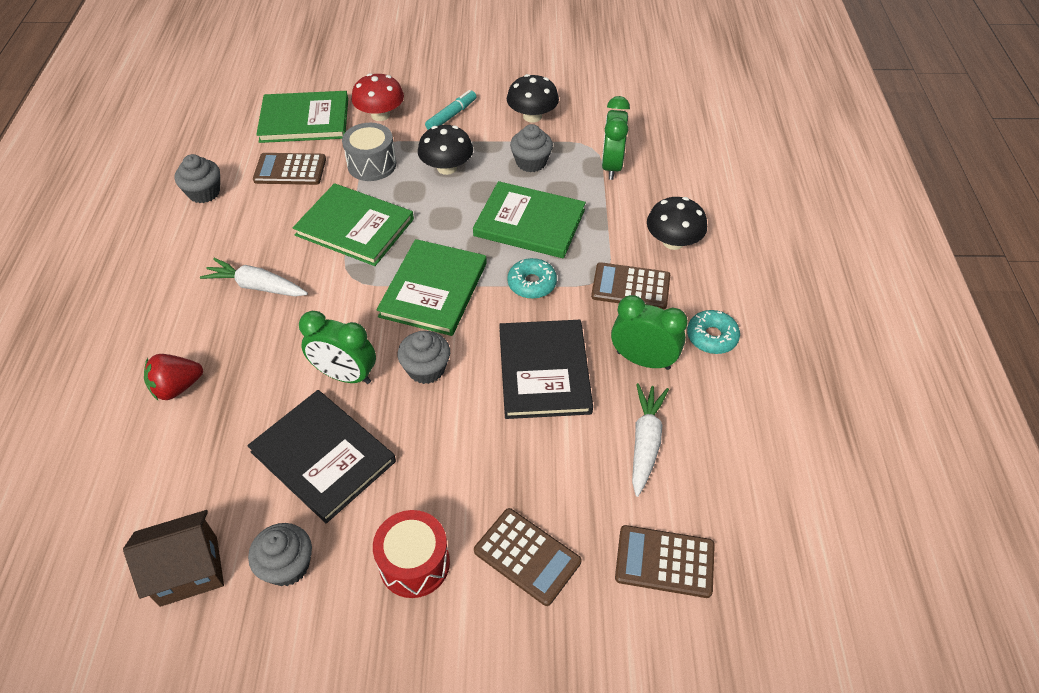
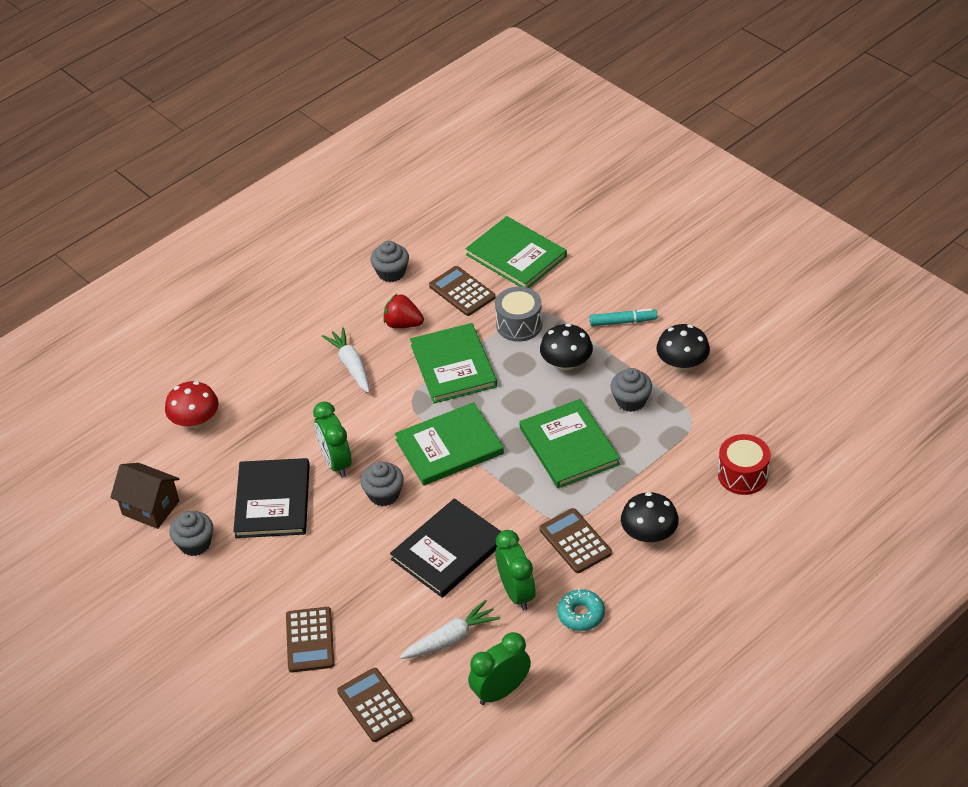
camera: 50 degrees right, 5 degrees down
red strawberry [144,354,203,400] -> red strawberry moved to [384,294,424,328]
red mushroom [352,73,404,121] -> red mushroom moved to [165,381,219,428]
red drum [373,510,450,598] -> red drum moved to [718,434,770,495]
turquoise donut [507,258,557,299] -> none
green clock [602,96,630,180] -> green clock moved to [468,632,531,705]

